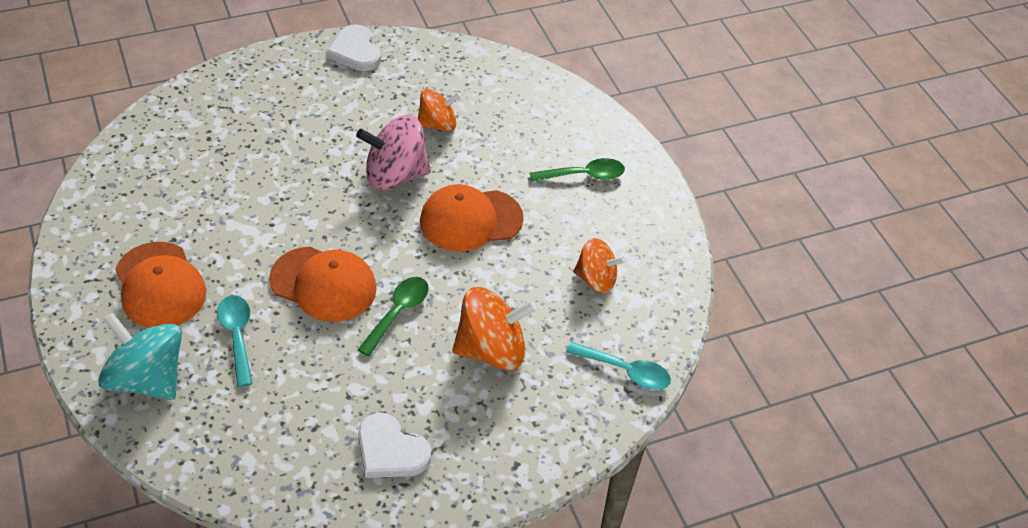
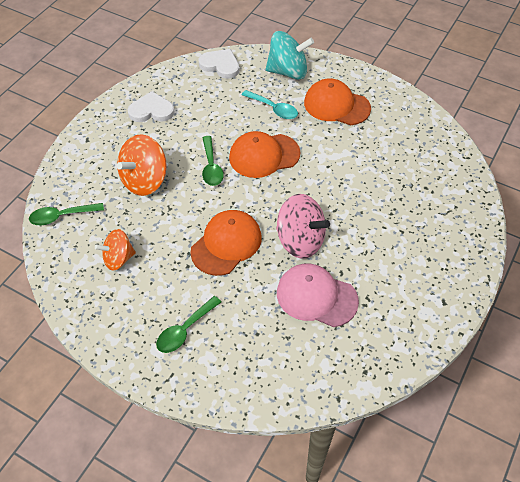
camera: 145 degrees right, 5 degrees up
white heart [326,24,381,71] -> white heart moved to [199,49,239,79]
pink spinning top [356,115,431,190] -> pink spinning top turned 75 degrees clockwise [276,194,330,259]
orange spinning top [418,89,461,132] -> pink cap [277,264,359,327]
turquoise spoon [566,342,671,390] -> green spoon [29,203,104,225]

